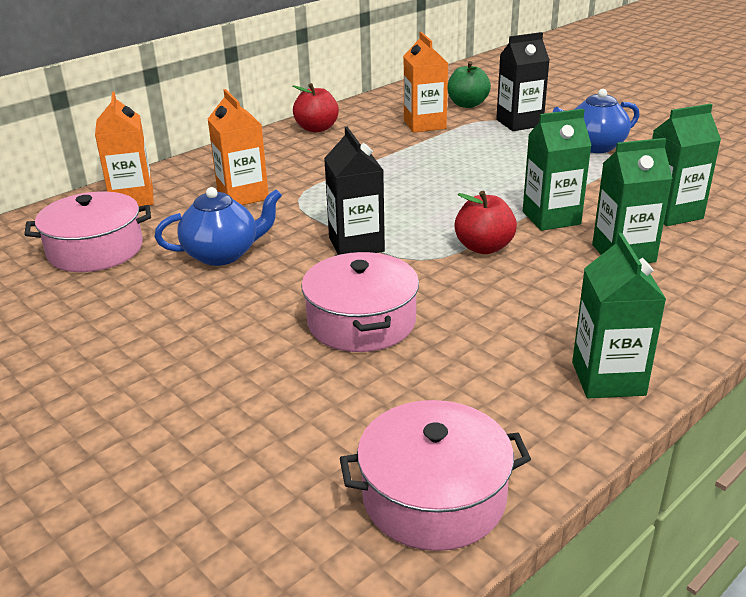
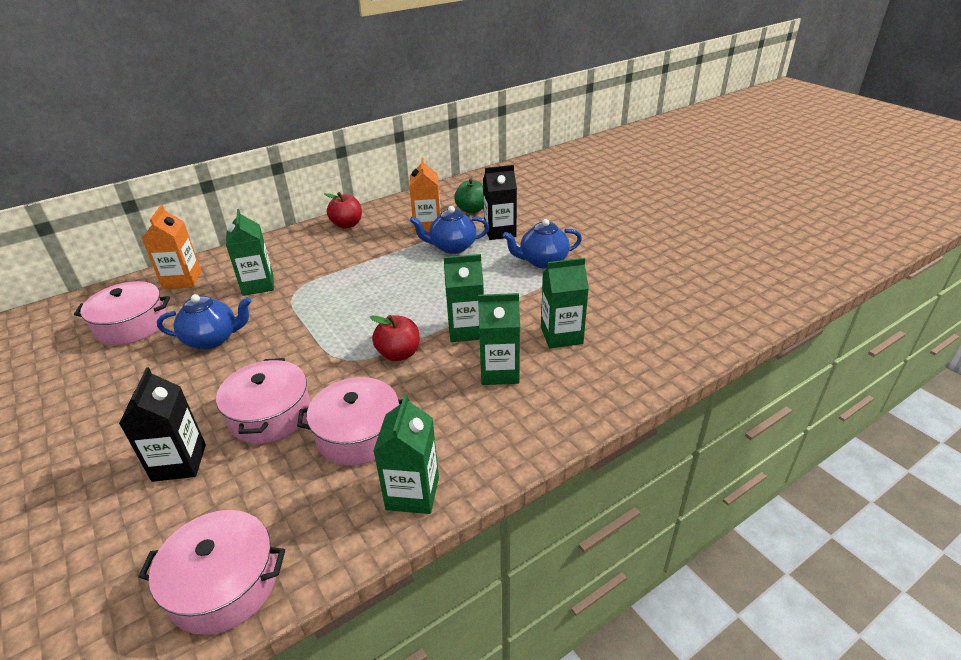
camera: 10 degrees right, 5 degrees up
orange carton [208,89,269,205] -> green carton [226,209,274,296]
black carton [324,127,385,255] -> black carton moved to [119,367,206,482]
none -> pink pot [297,377,409,466]
none -> blue teapot [410,206,489,254]

